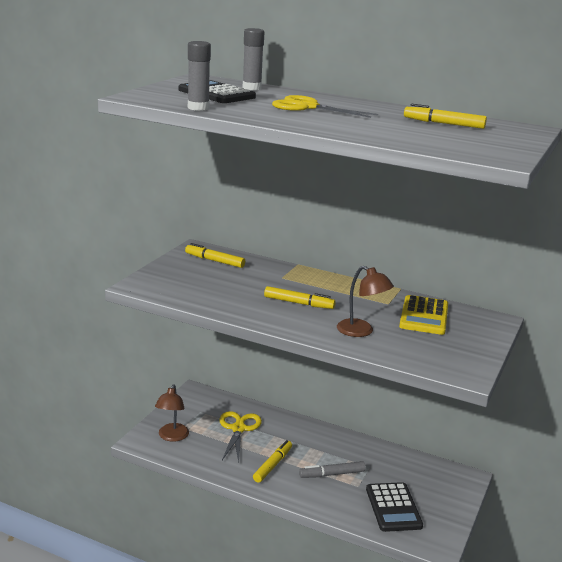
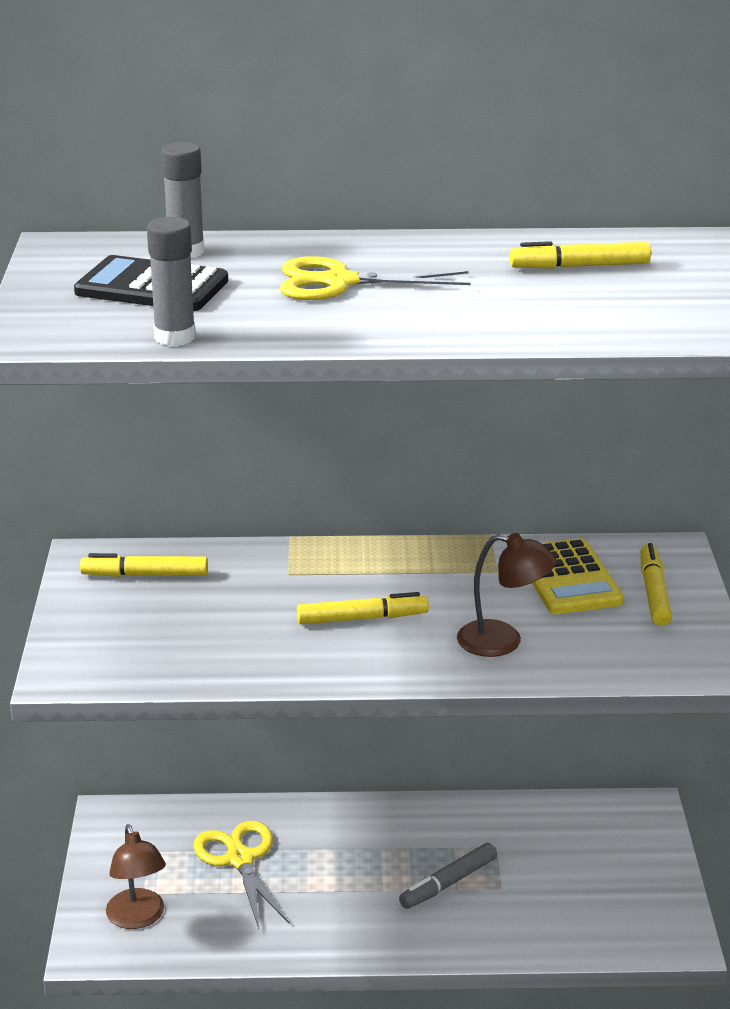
camera: 25 degrees left, 5 degrees up
yellow marker [253,440,292,483] -> yellow marker moved to [640,543,672,626]
black calculator [366,482,423,532] -> none

